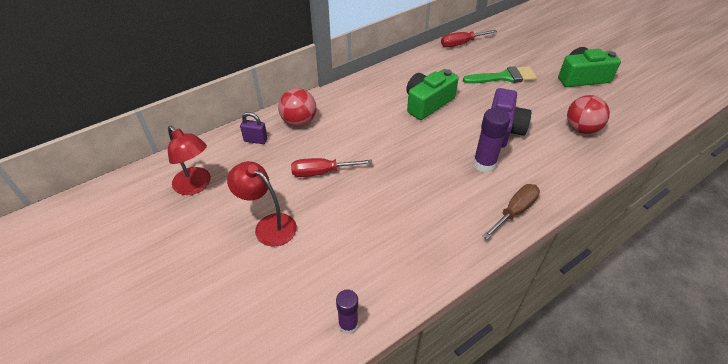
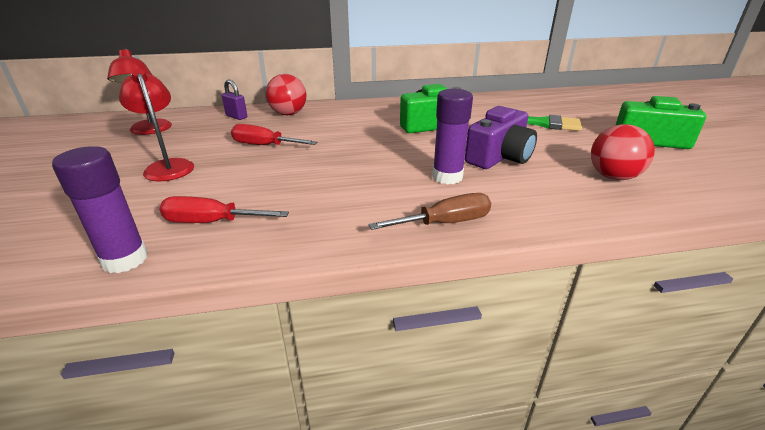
camera: 25 degrees right, 15 degrees down
purple glue stick [336,289,358,334] -> purple glue stick [52,146,148,273], size x1.53
red screwdriver [441,30,497,47] -> red screwdriver moved to [159,196,289,223]

